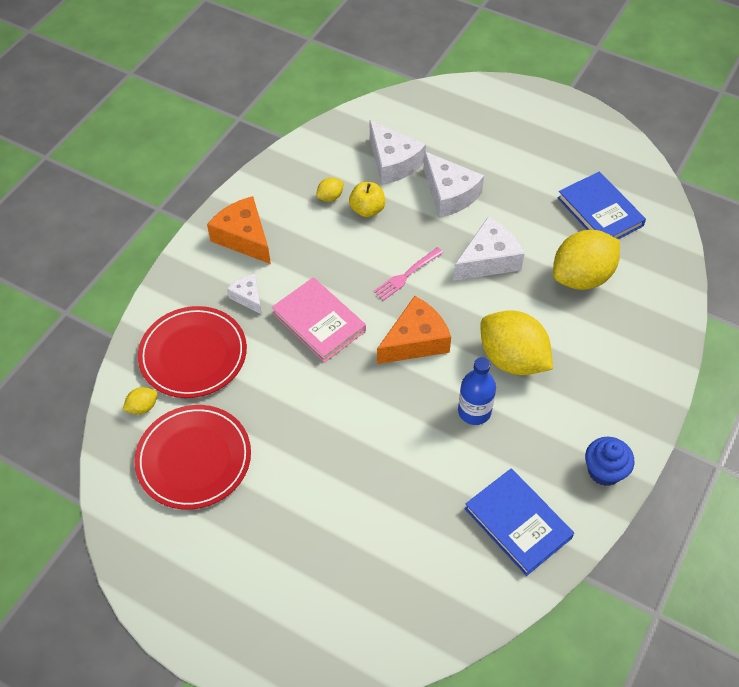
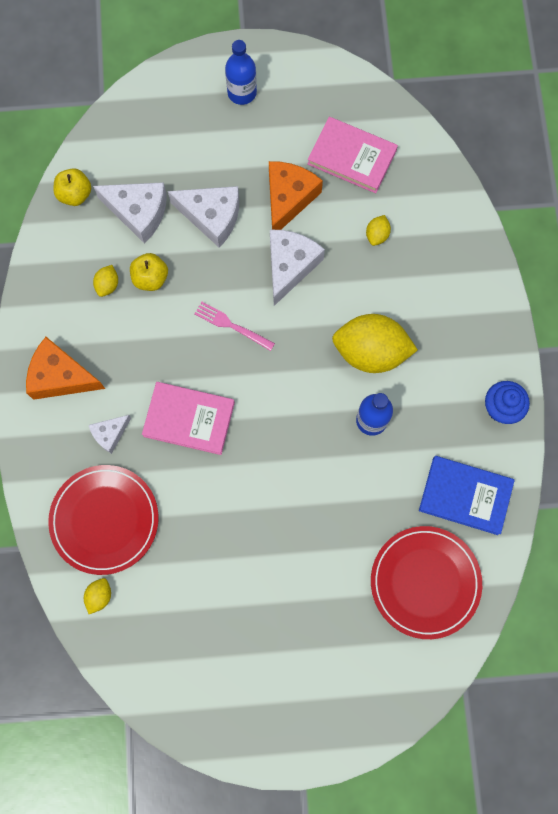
camera: 35 degrees left, 20 degrees up
red plate [135,405,251,510] -> red plate moved to [371,526,482,639]
white cheese [227,274,262,314] -> white cheese turned 60 degrees counterclockwise [89,415,131,454]
pink fork [373,247,443,301] -> pink fork turned 105 degrees clockwise [194,302,275,351]
orange cheese [377,296,451,364] -> orange cheese moved to [269,161,323,230]
yellow lemon [553,230,620,290] -> yellow lemon [366,215,391,246], size x0.43
blue book [558,172,646,239] -> pink book [307,117,398,193]
none -> yellow apple [53,168,91,206]
none -> blue bottle [225,40,257,105]

